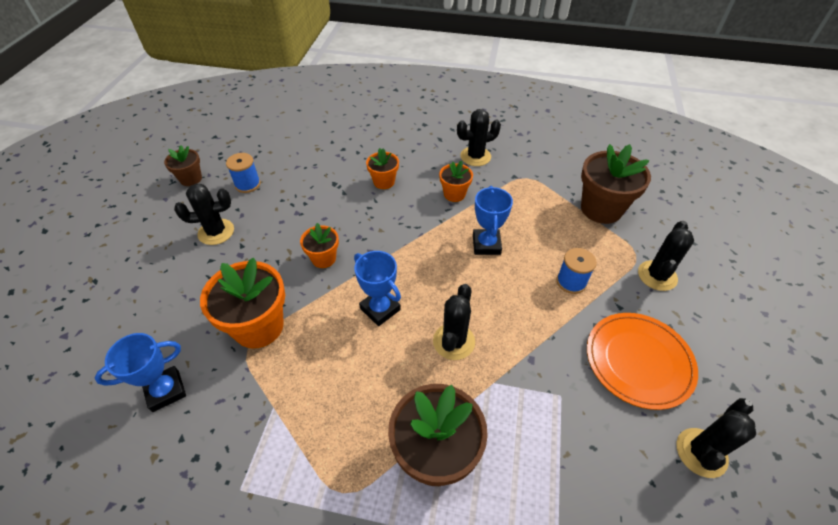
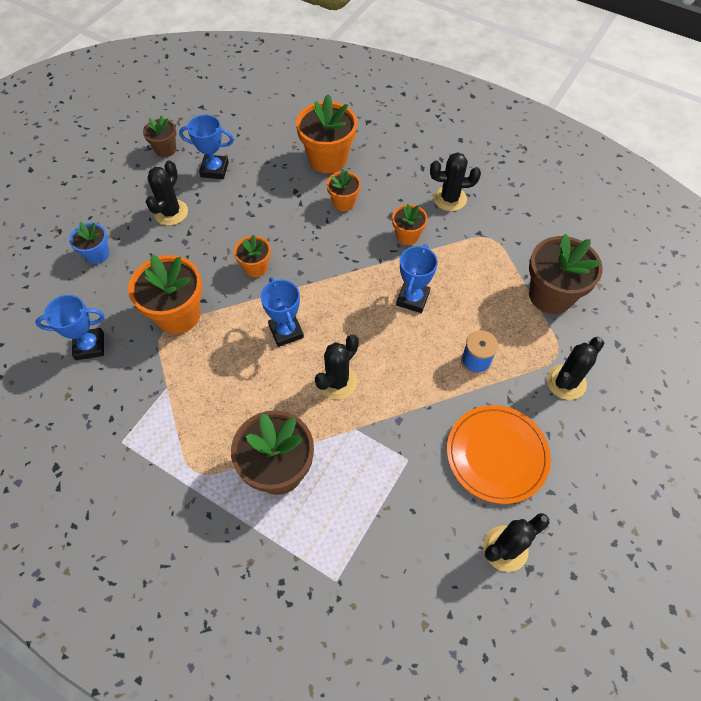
camera: 20 degrees right, 10 degrees up
black cactus [174,184,234,245] -> black cactus turned 75 degrees counterclockwise [146,160,188,225]
blue spool [226,153,261,193] -> blue trophy [179,115,234,179]
none -> blue flower pot [69,222,109,264]
none -> orange flower pot [296,94,357,173]

